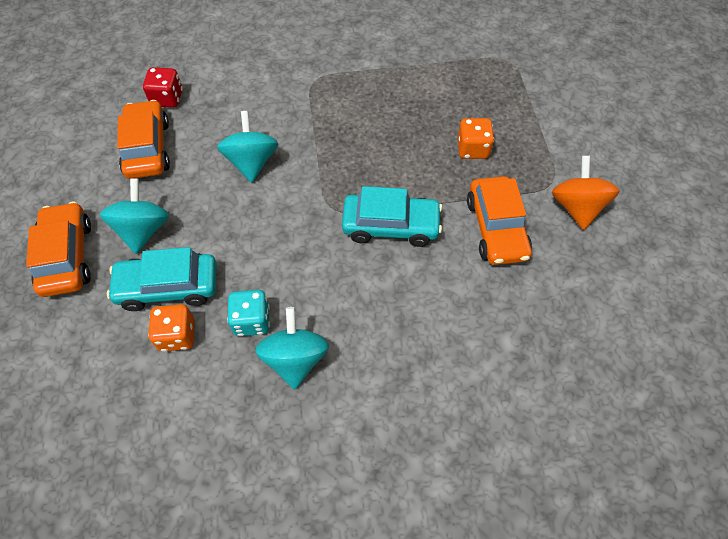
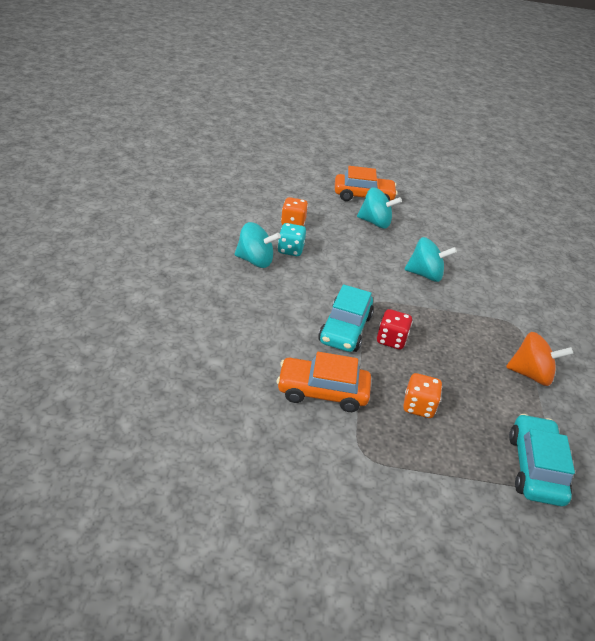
camera: 100 degrees right, 20 degrees down
turquoise car [107,247,216,311] -> turquoise car moved to [509,414,575,506]
orange car [117,100,170,179] -> none
red dice [143,67,183,108] -> red dice moved to [377,309,413,350]
orange spinning top [552,156,619,230] -> orange spinning top moved to [506,332,574,386]

